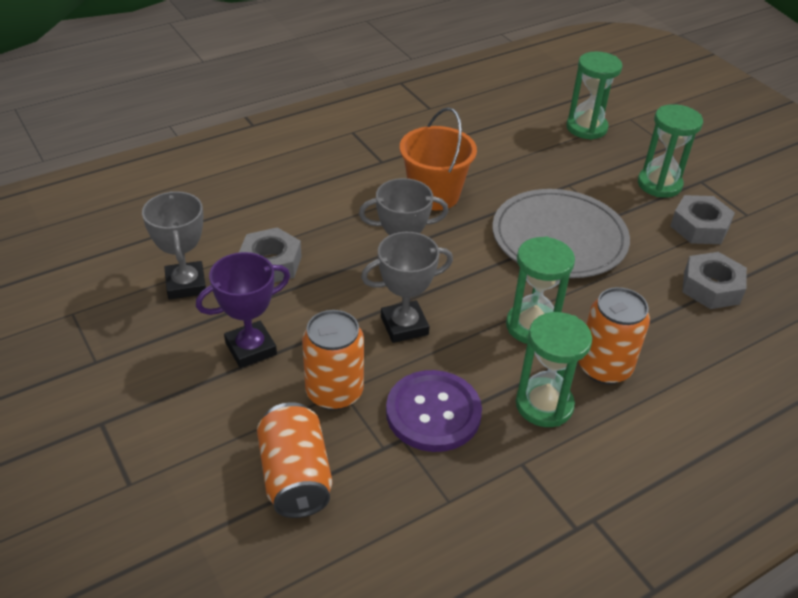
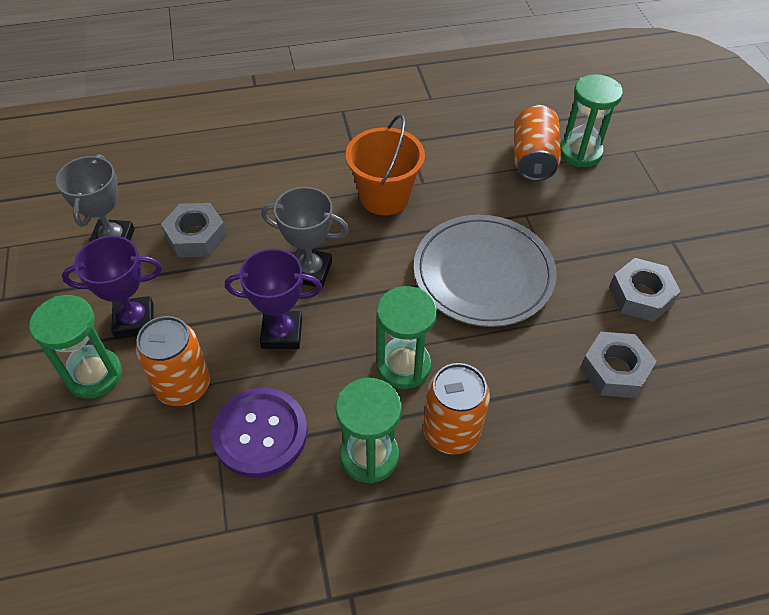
camera: 20 degrees right, 10 degrees up
orange can [257,402,332,518] -> orange can moved to [514,105,561,181]
grey trophy [361,232,453,343] -> purple trophy [225,249,322,349]
green hourglass [638,104,703,198] -> green hourglass moved to [29,295,122,399]

